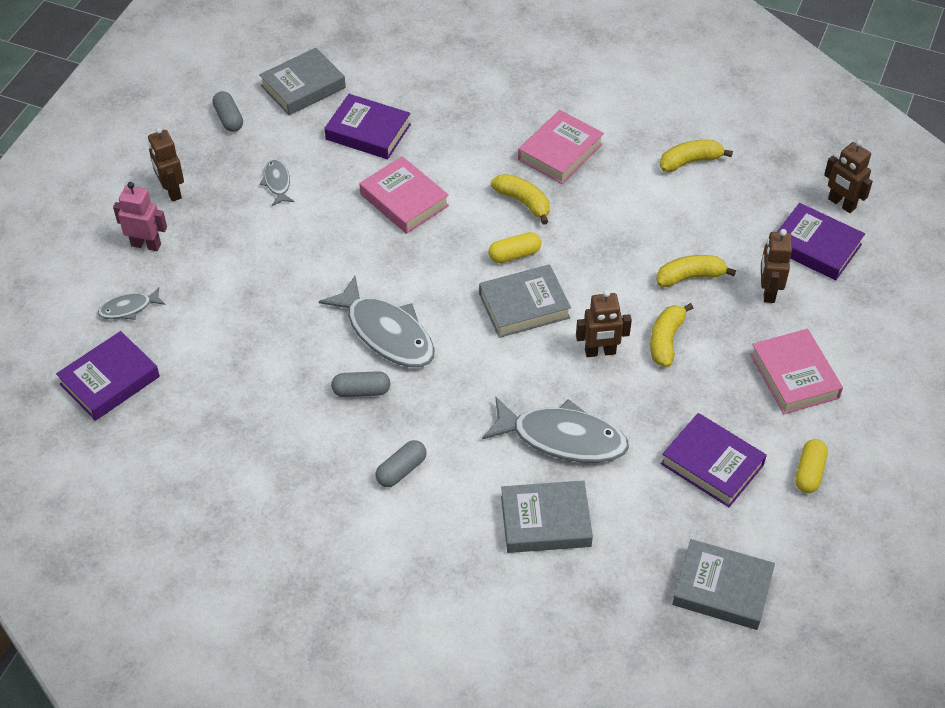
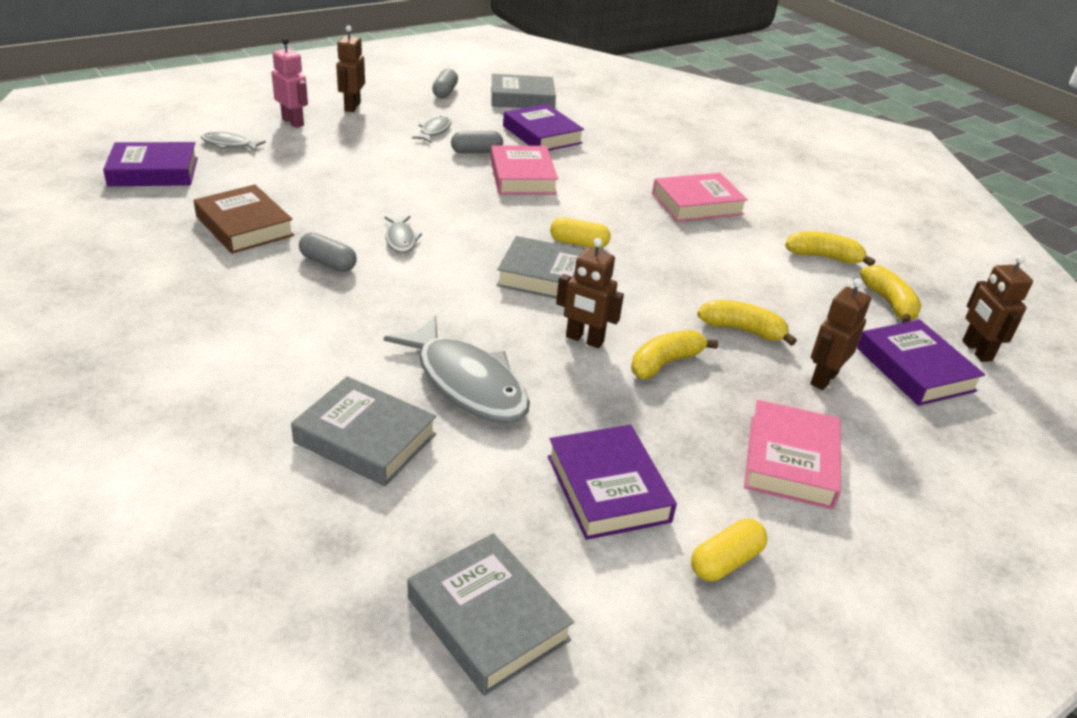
camera: 30 degrees right, 15 degrees down
grey fish [319,276,434,367] -> grey fish [385,216,422,254], size x0.49
grey capsule [376,440,427,487] -> grey capsule moved to [451,131,503,153]
yellow banana [491,174,550,225] -> yellow banana moved to [860,265,921,323]
none -> brown book [194,184,294,254]

